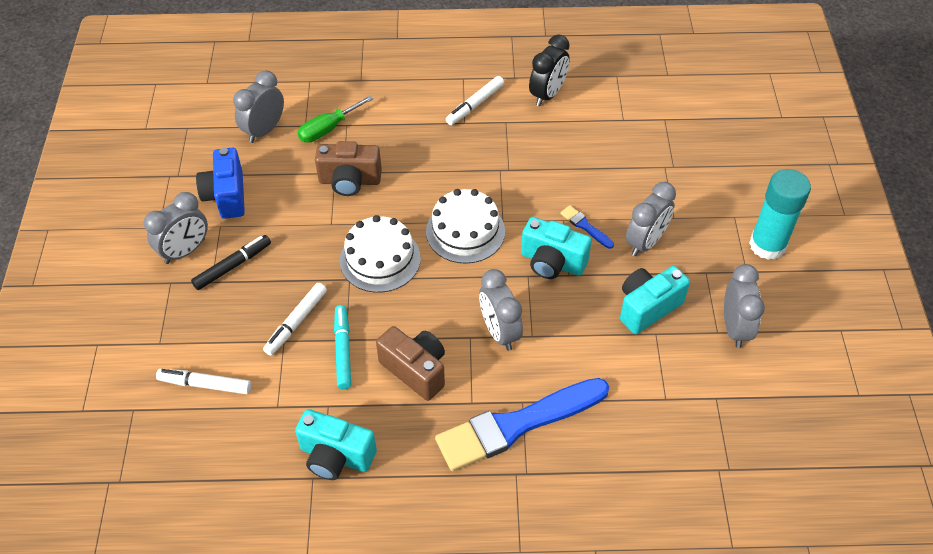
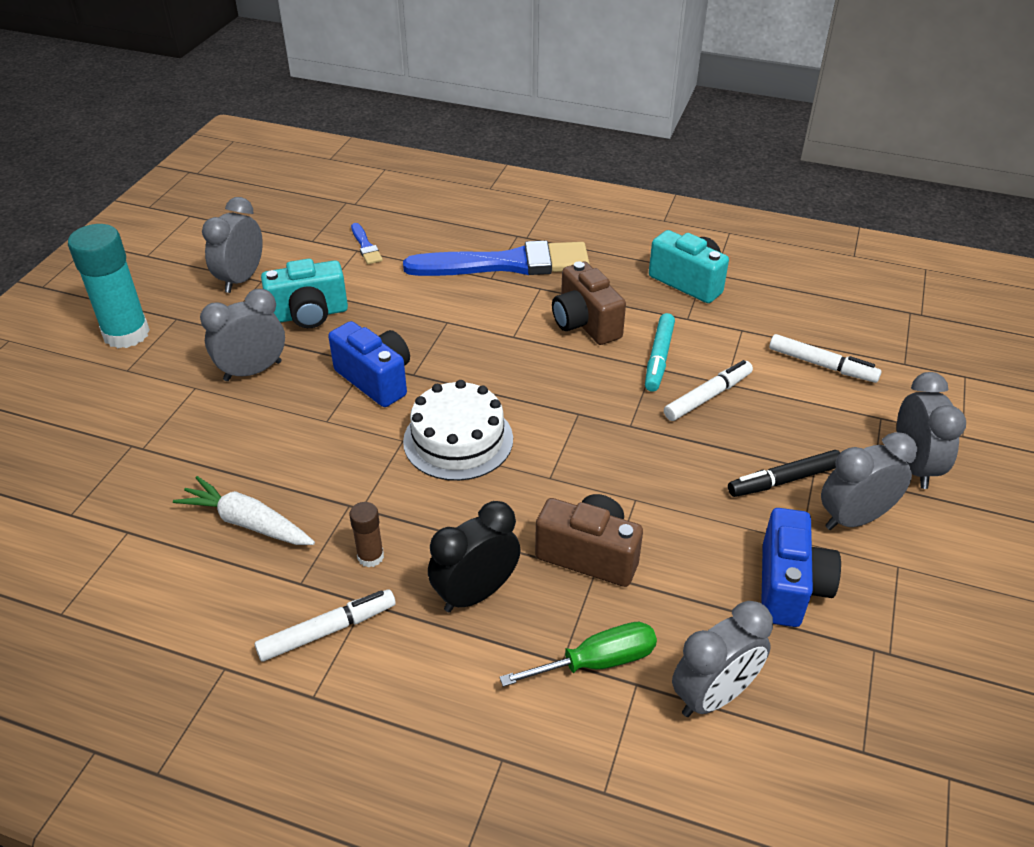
camera: 160 degrees left, 10 degrees down
white cake [340,215,421,293] -> none
grey clock [479,269,523,351] -> grey clock moved to [897,372,966,489]
turquoise camera [521,217,592,279] -> blue camera [328,321,410,407]
black clock [529,34,570,106] -> black clock moved to [428,501,520,612]
blue brush [560,205,614,249] -> blue brush moved to [351,223,383,264]
none -> white carrot [173,476,315,545]
none -> brown glue stick [349,502,384,568]

